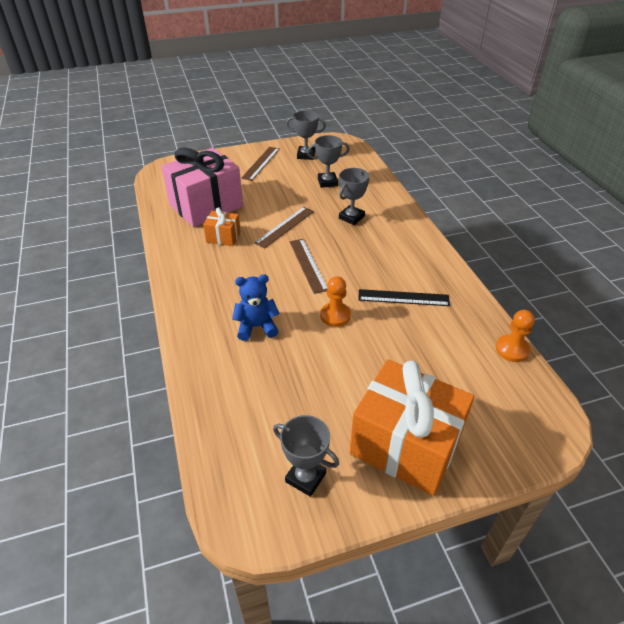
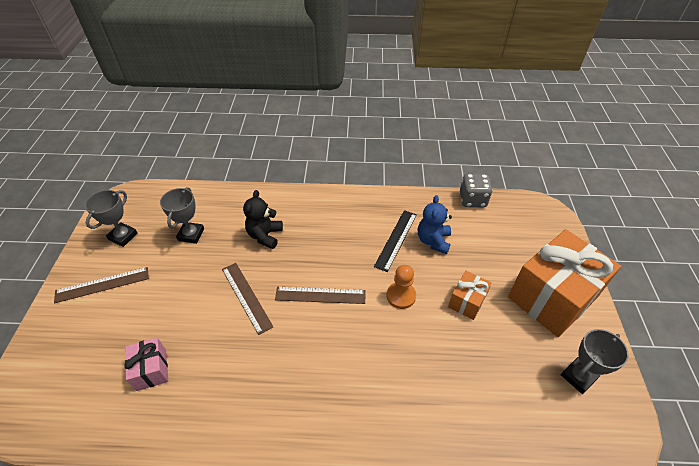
camera: 70 degrees left, 5 degrees up
pink gift [161,148,243,227] -> pink gift [124,337,168,391], size x0.46
orange gift [203,207,241,246] -> orange gift moved to [448,271,492,320]
blue teddy bear [232,274,280,341] -> blue teddy bear moved to [418,195,452,254]
brown ruler [241,147,280,181] -> brown ruler turned 60 degrees counterclockwise [54,267,149,303]
grey trophy [339,168,369,225] -> black teddy bear [243,190,283,249]
orange pawn [496,310,535,362] -> grey dice [460,173,493,207]

